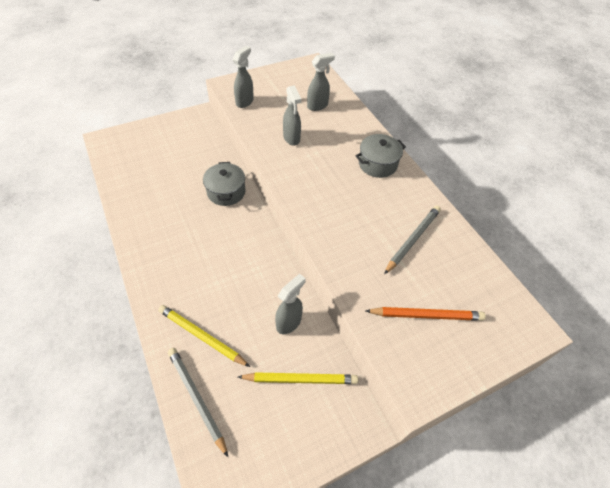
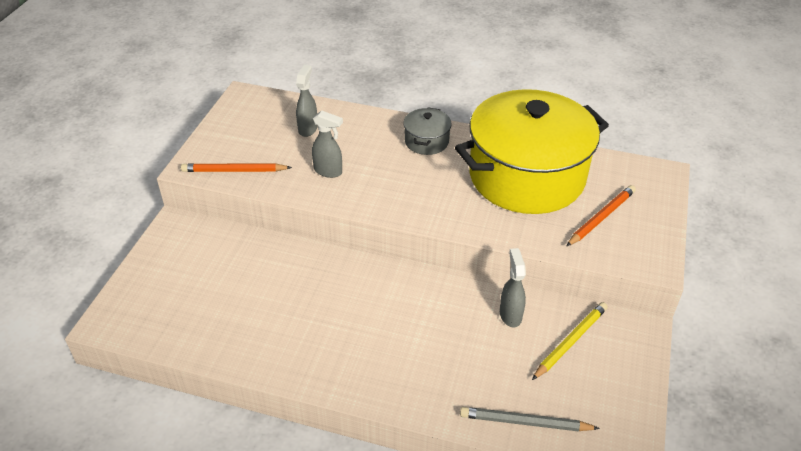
camera: 45 degrees left, 10 degrees down
yellow pencil [158,305,250,367] -> none
grey pot [203,162,246,206] -> none
grey spray bottle [233,46,254,108] -> orange pencil [181,163,292,172]
grey pencil [384,206,441,274] -> yellow pot [455,89,609,214]

